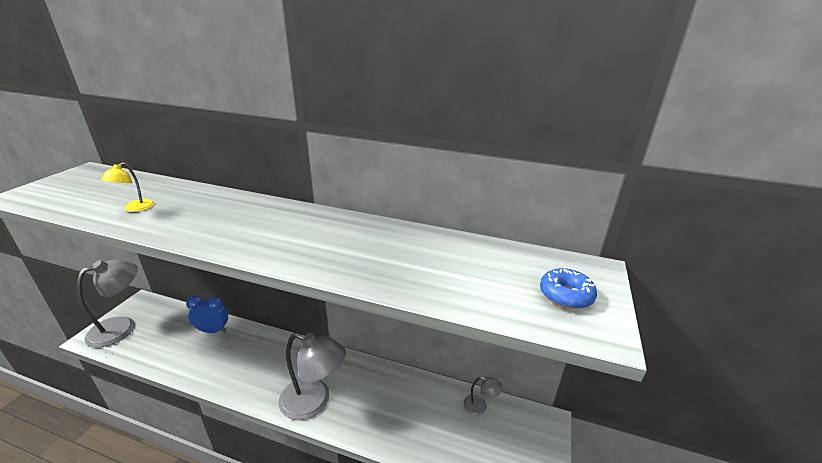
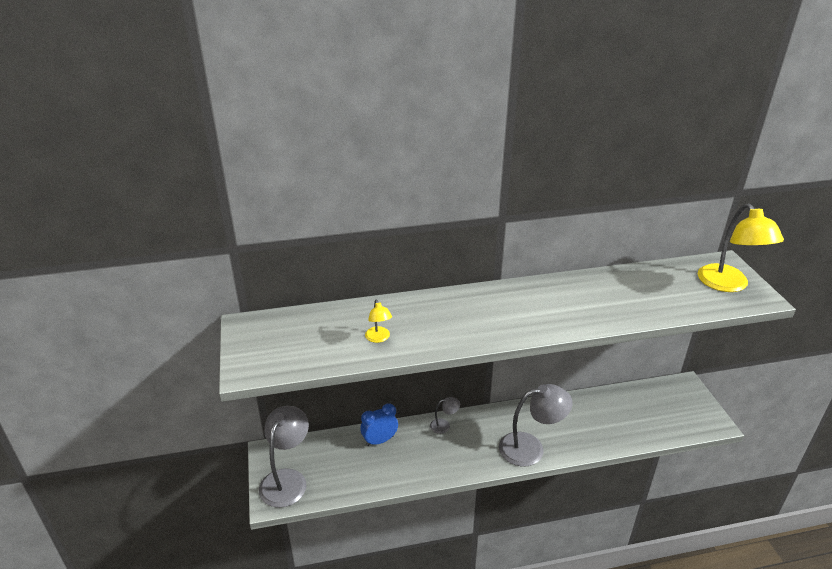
camera: 30 degrees left, 5 degrees up
grey lamp [463,377,503,415] -> grey lamp moved to [430,397,460,434]
blue donut [540,268,597,309] -> yellow lamp [698,203,784,292]

